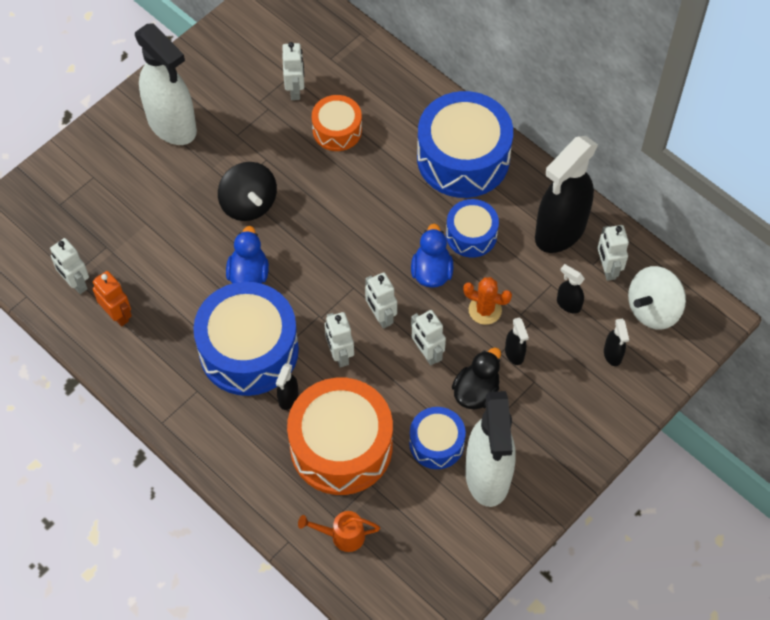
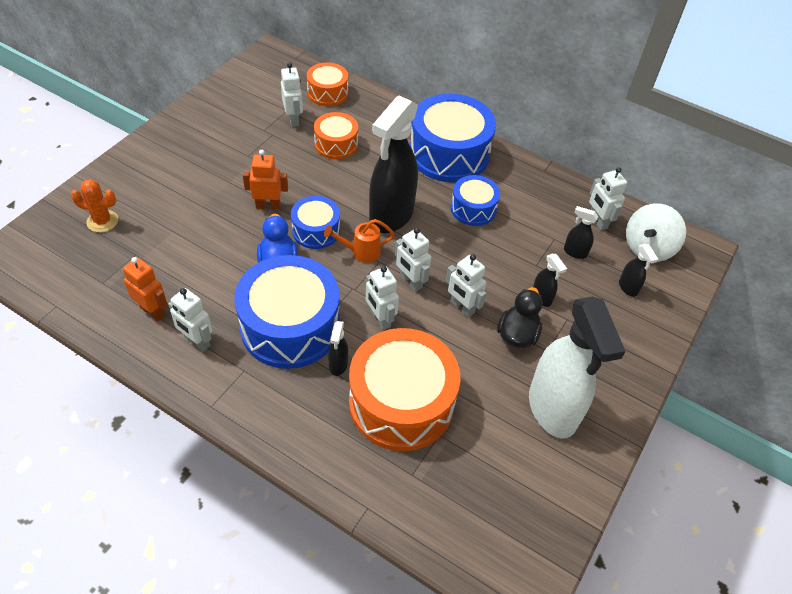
camera: 15 degrees left, 10 degrees down
white robot [50,238,89,294] -> white robot moved to [168,288,212,352]
white spray bottle [135,23,197,145] -> none
black spinning top [218,162,277,221] -> orange robot [243,150,288,210]
orange watering can [298,511,380,552] -> orange watering can moved to [324,219,395,263]
blue drum [409,407,466,469] -> blue drum moved to [291,196,340,249]
blue duck [411,224,453,288] -> none
orange cactus [463,277,512,325] -> orange cactus moved to [71,179,118,232]
black spray bottle [535,136,598,253] -> black spray bottle moved to [369,96,418,233]
none -> orange drum [307,62,348,106]

